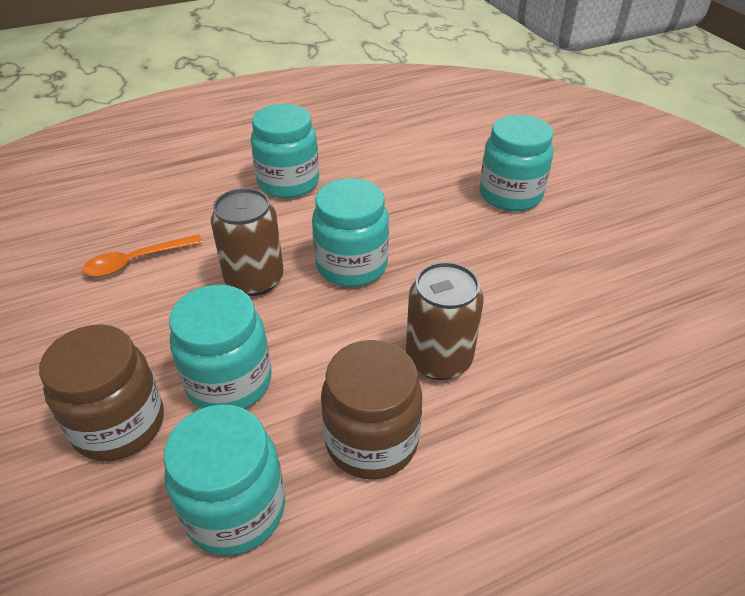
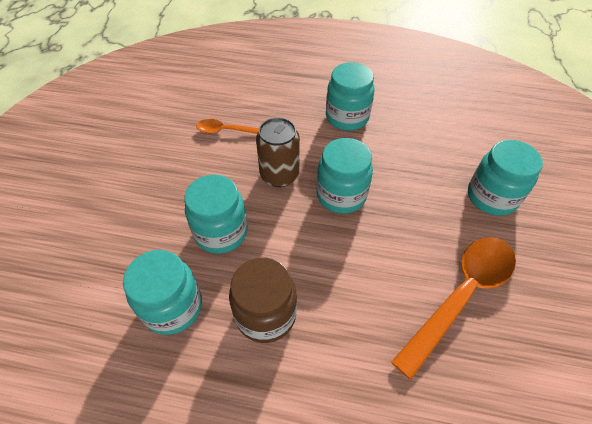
camera: 35 degrees right, 10 degrees up
brown jar [39,324,164,461] -> none
brown can [406,262,484,380] -> none
none -> orange spoon [391,237,516,380]

